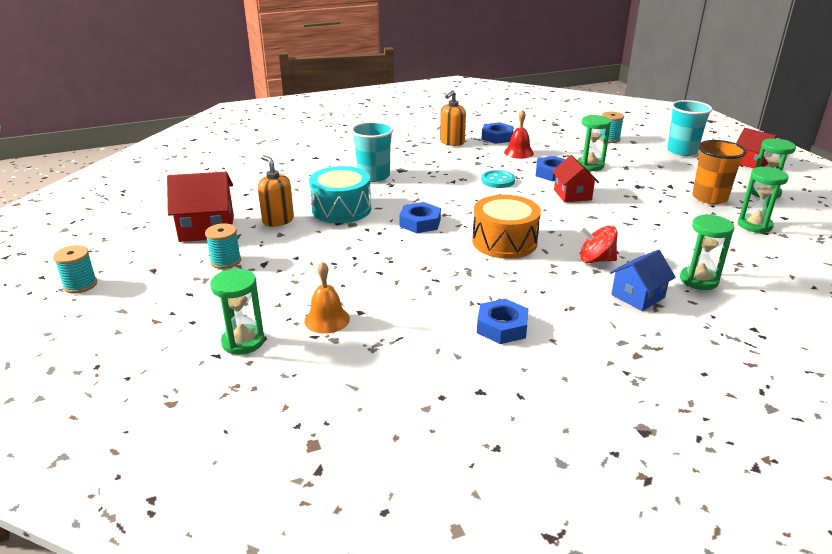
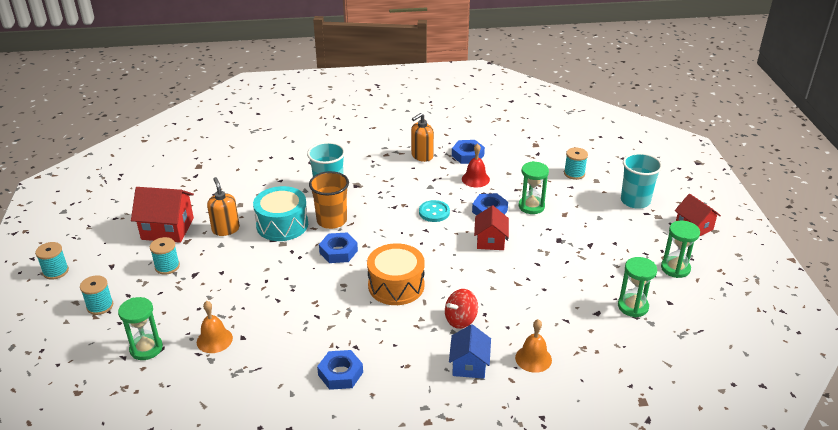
camera: 15 degrees right, 5 degrees up
red spinning top [580,226,617,263] -> red spinning top turned 60 degrees counterclockwise [445,289,478,329]
blue house [610,250,676,311] -> blue house turned 60 degrees counterclockwise [449,324,491,379]
green hourglass [680,214,734,290] -> orange bell [515,319,552,373]
orange cup [692,140,747,204] -> orange cup moved to [309,171,349,229]
none -> turquoise spool [80,275,113,315]

